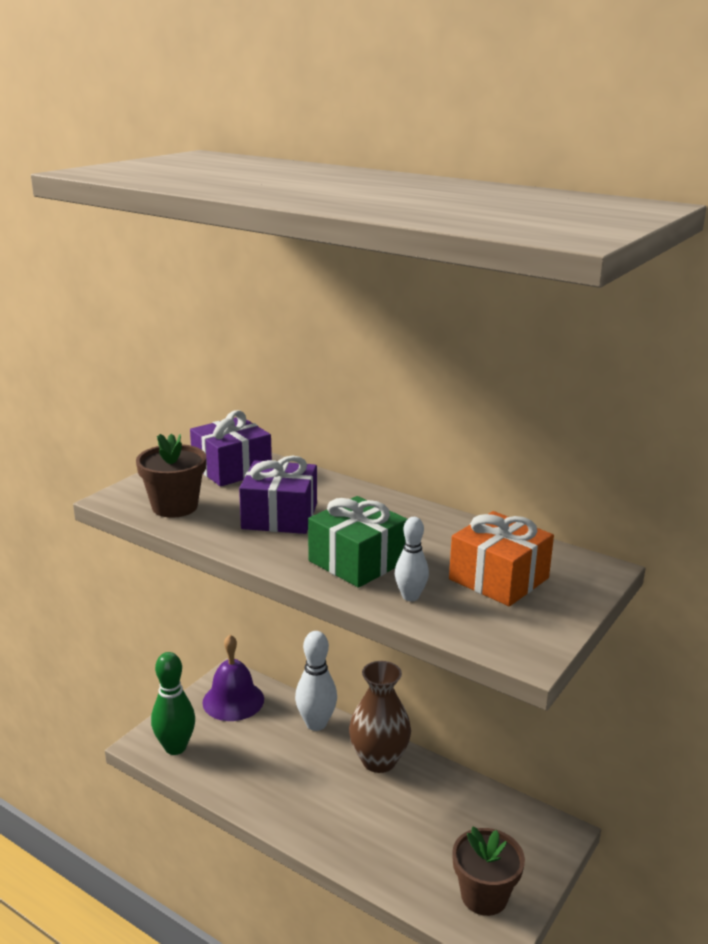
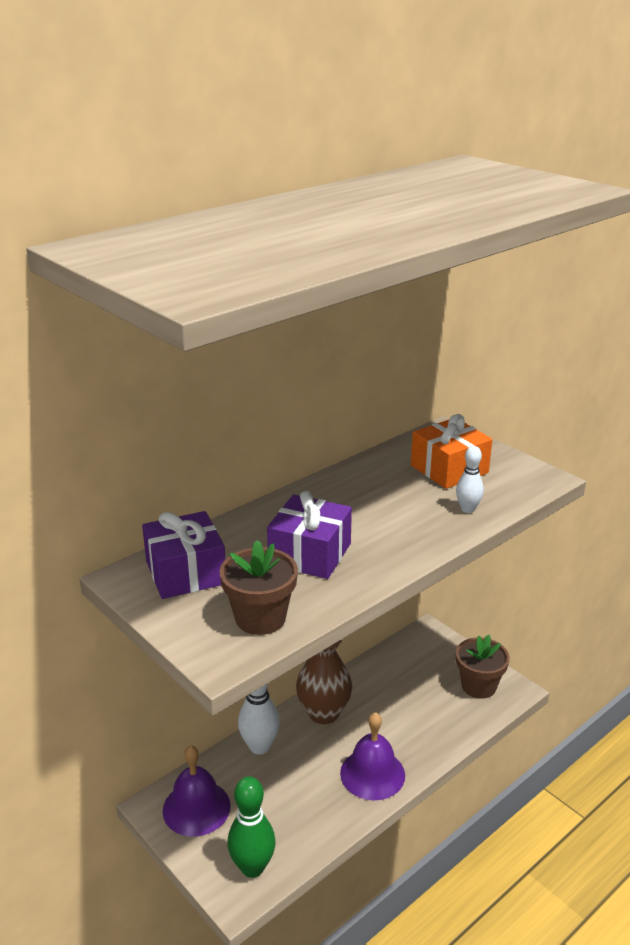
camera: 75 degrees left, 5 degrees up
green gift [308,496,407,588] -> none
none -> purple bell [340,712,405,800]

